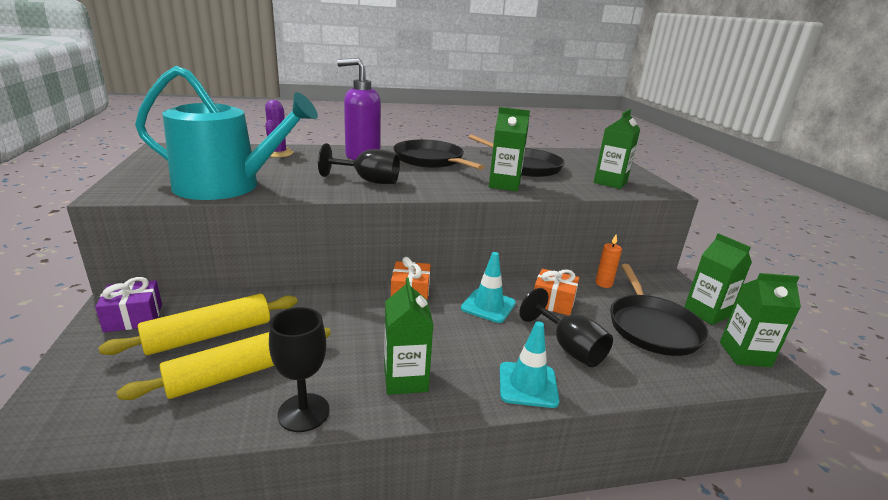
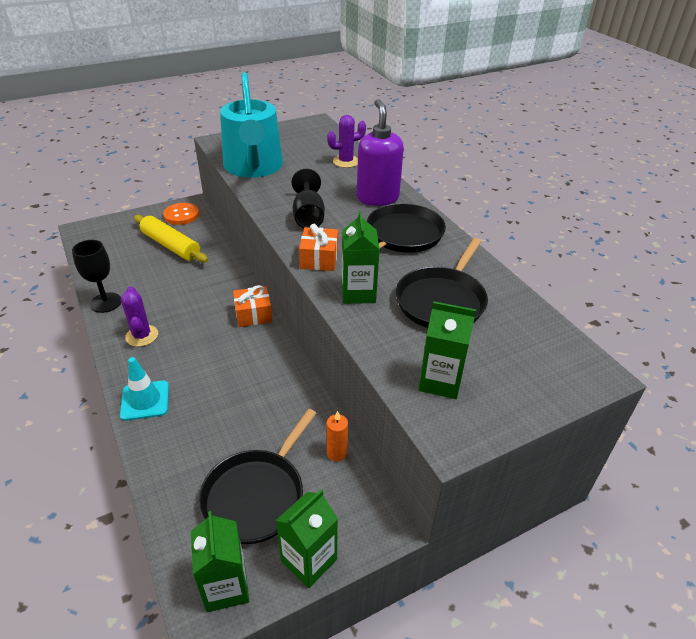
camera: 75 degrees right, 15 degrees up
purple gift [95,277,162,332] -> orange button [163,203,199,225]
yellow rolling pin [117,327,331,400] -> none
green carton [384,277,434,395] -> purple cactus [121,286,158,347]
turquoise traffic cone [461,252,516,323] -> none
black goblet [519,288,613,367] -> none
orange gift [534,268,579,316] -> orange gift moved to [299,224,338,271]
black pan [610,264,709,356] -> black pan turned 45 degrees counterclockwise [198,409,316,544]

